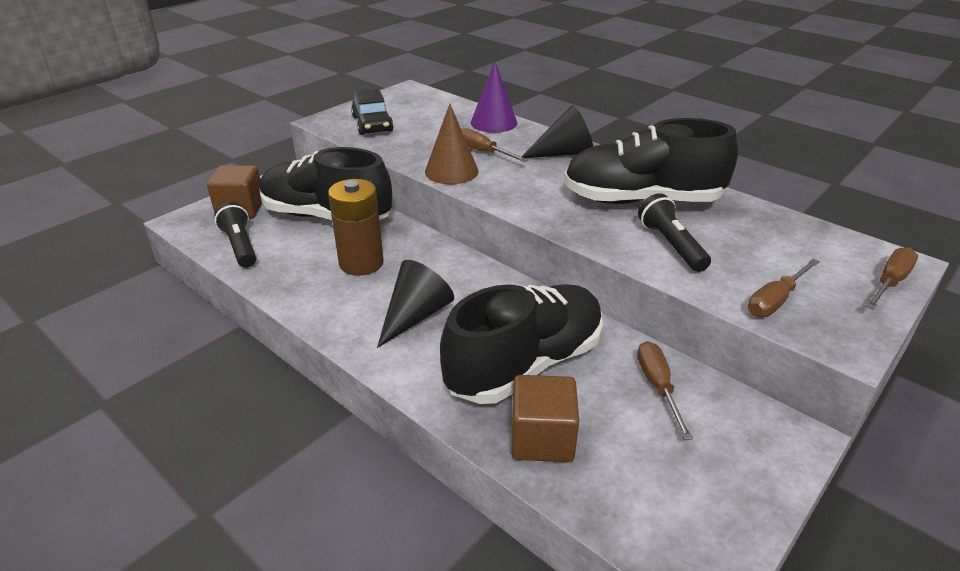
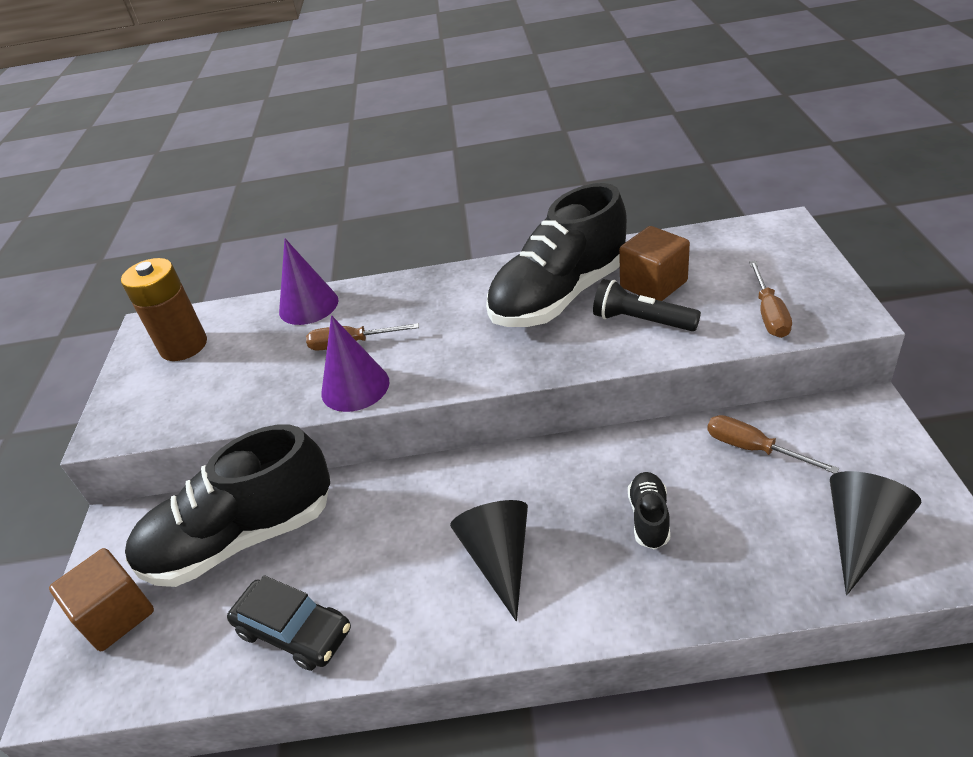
camera: 40 degrees left, 5 degrees up
black flashlight [214,202,256,268] -> none
brown battery [328,179,383,276] -> brown battery moved to [121,258,207,361]
black car [351,89,394,135] -> black car moved to [227,575,351,671]
brown cone [425,104,479,184] -> purple cone [322,315,389,412]
black shoe [440,284,603,404] -> black shoe [628,472,670,550], size x0.42
brown cube [511,375,579,462] -> brown cube moved to [619,226,690,301]
black cone [521,105,593,158] -> black cone moved to [830,471,921,595]
brown screwdriver [865,247,918,310] -> none

